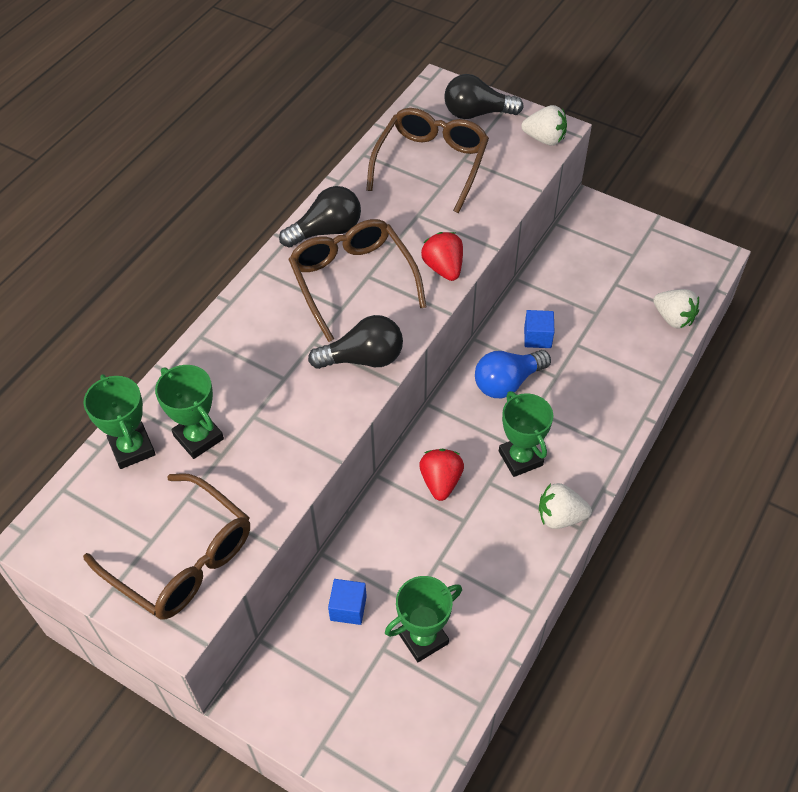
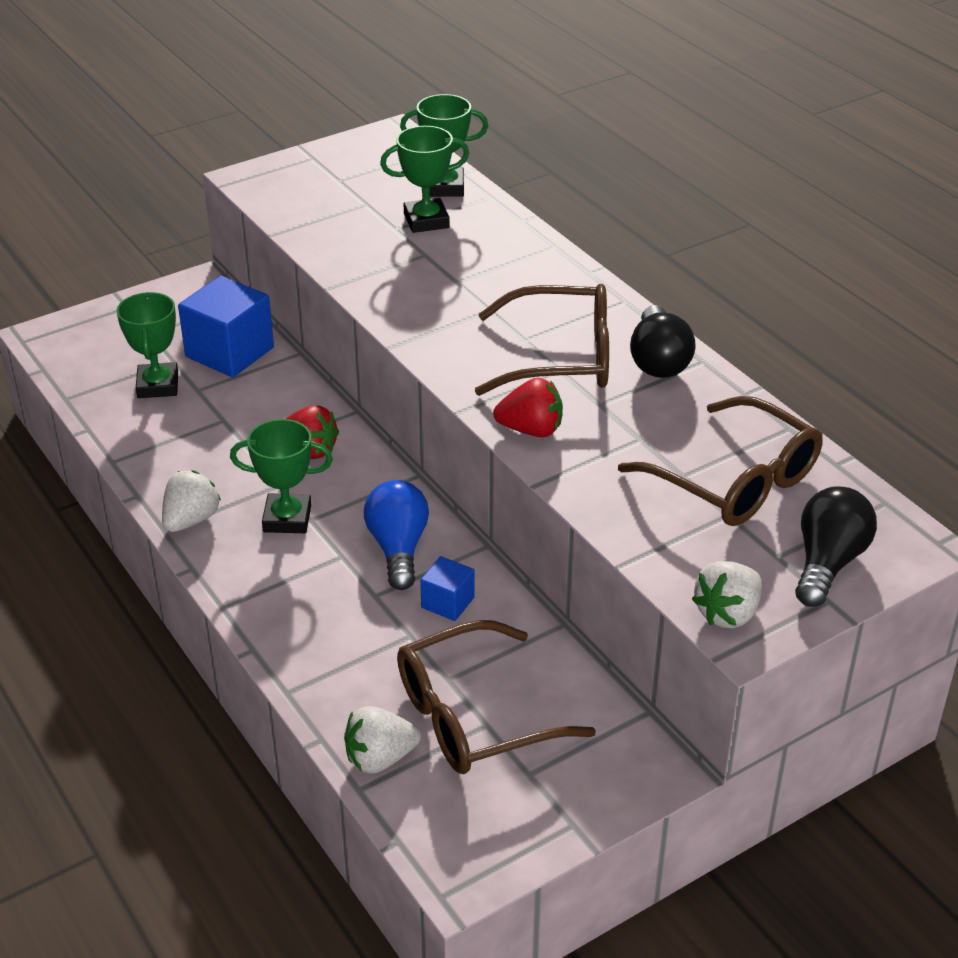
camera: 115 degrees right, 15 degrees down
brown glasses [83,473,250,620] -> brown glasses moved to [397,620,596,774]
black light bulb [308,315,403,369] -> none
blue cube [328,579,367,625] -> blue cube [178,276,274,377], size x1.93

